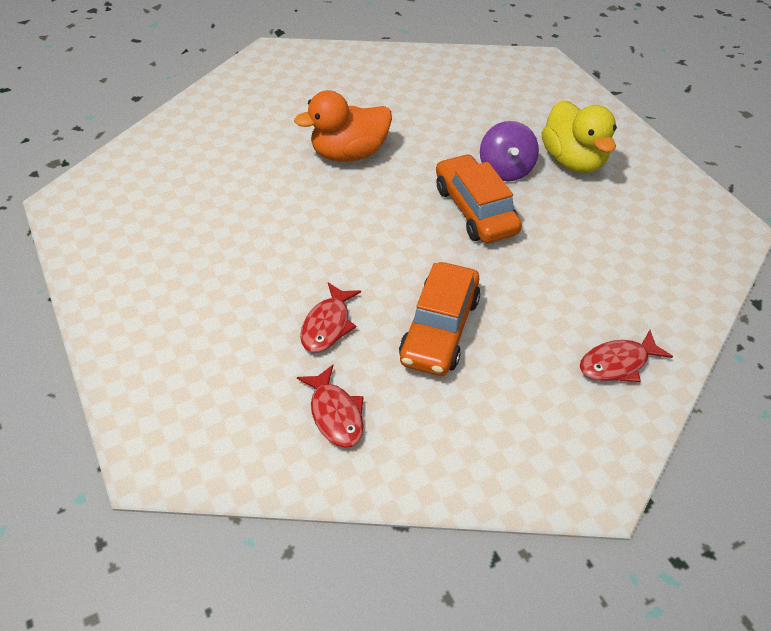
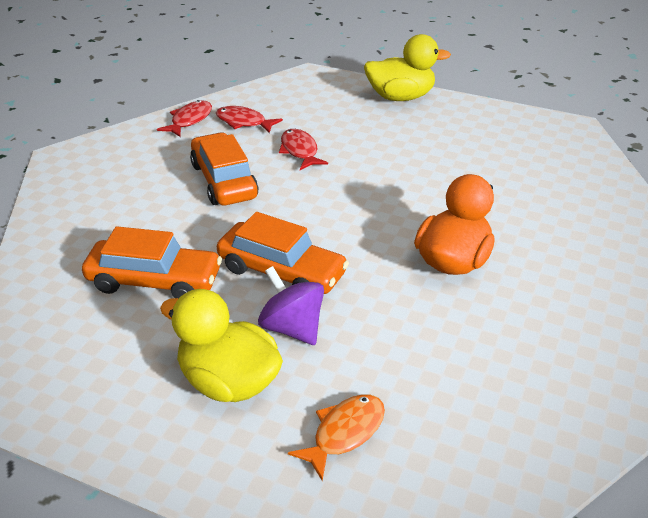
camera: 140 degrees right, 10 degrees down
red fish [580,330,673,382] -> red fish moved to [157,100,212,137]
none -> orange car [82,226,222,298]
none -> orange fish [288,394,385,481]
none -> yellow duck [364,34,451,101]

